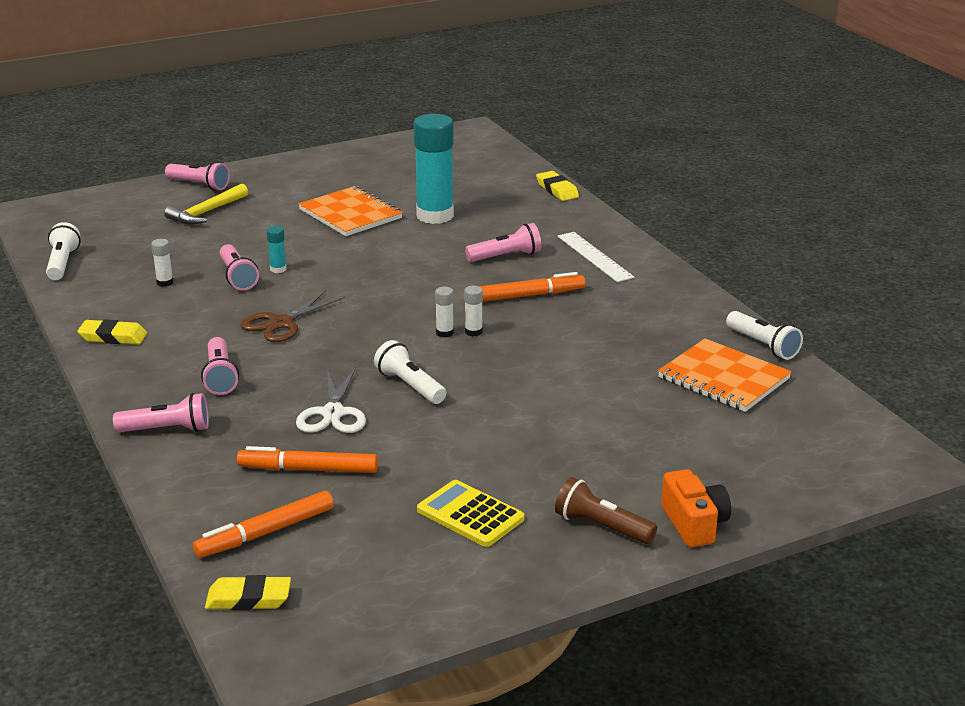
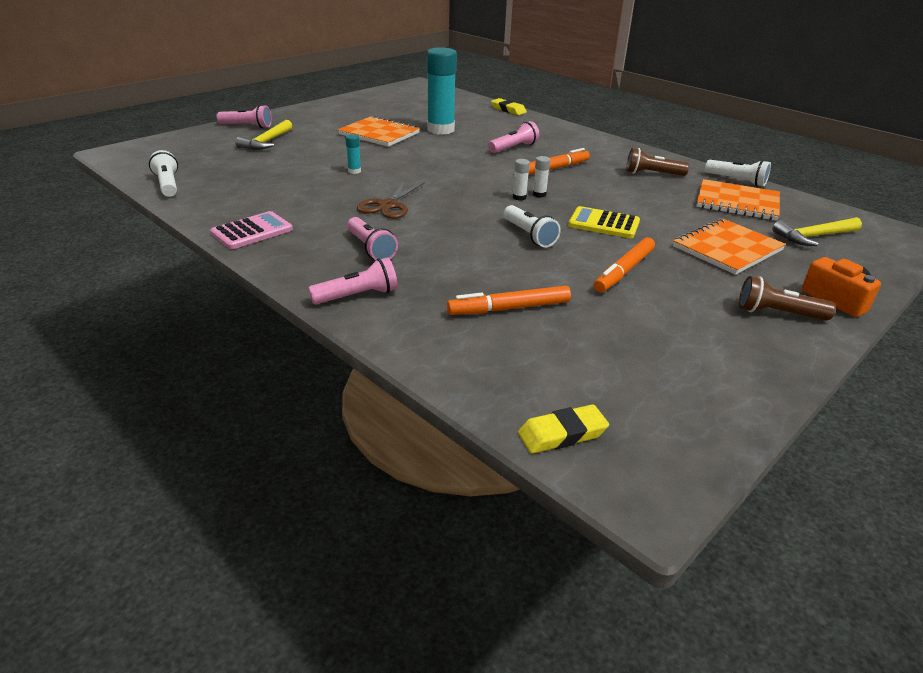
camera: 20 degrees left, 5 degrees up
yellow eraser [77,319,147,344] -> pink calculator [210,211,293,249]
white glue stick [151,239,173,287] -> none
orange marker [193,491,334,558] -> orange marker moved to [594,237,655,292]
pink flashlight [220,244,259,290] -> none
white scissors [296,367,366,433] -> none
white flashlight [374,340,446,404] -> white flashlight turned 150 degrees counterclockwise [504,205,561,248]
yellow calculator [417,480,524,547] -> yellow calculator moved to [568,206,640,238]
white ruler [557,232,634,282] -> none
none -> brown flashlight [626,148,689,176]
none -> orange notebook [673,218,786,275]
none -> yellow hammer [772,217,862,246]

